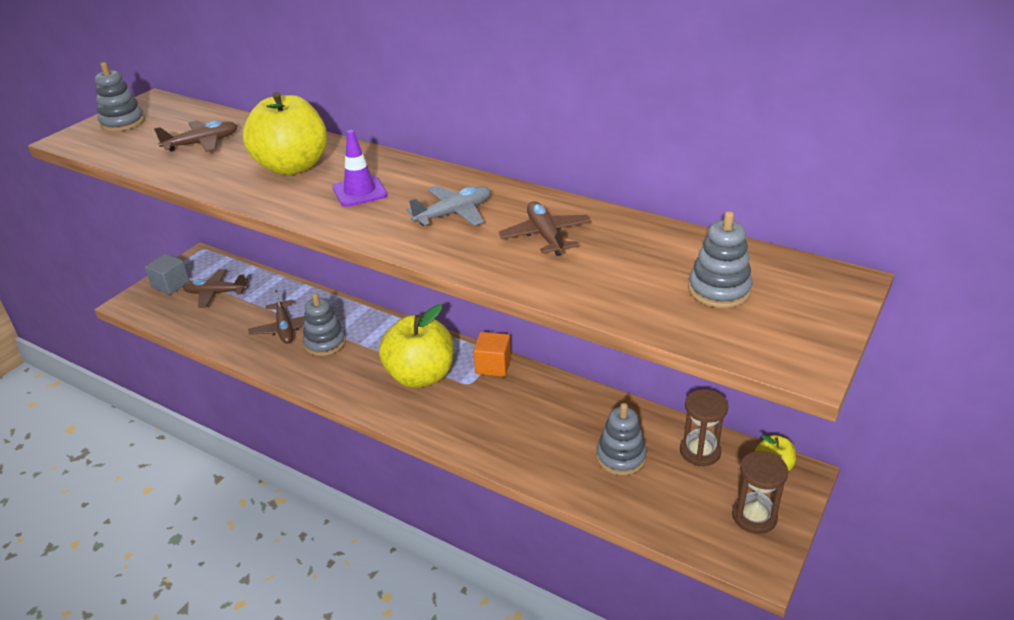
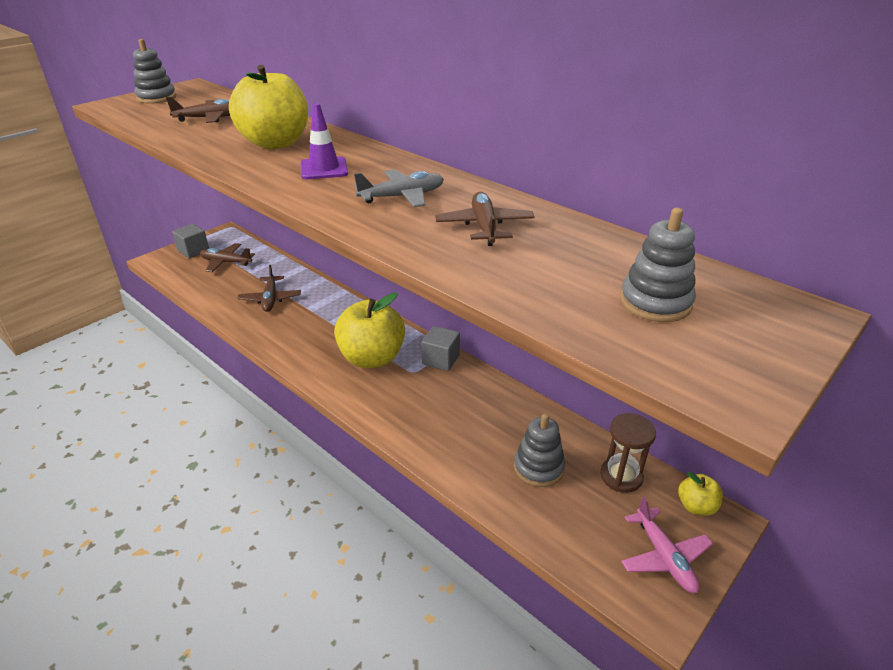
camera: 10 degrees right, 0 degrees up
grey stacking toy [303,293,346,356] -> none
orange cube [473,332,511,377] -> grey cube [421,326,460,371]
brown hourglass [732,451,788,534] -> pink plane [621,496,713,593]

